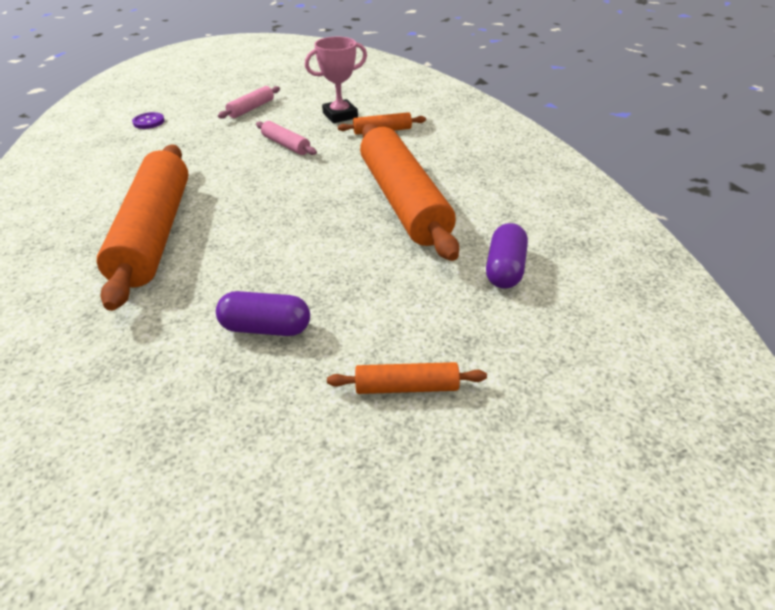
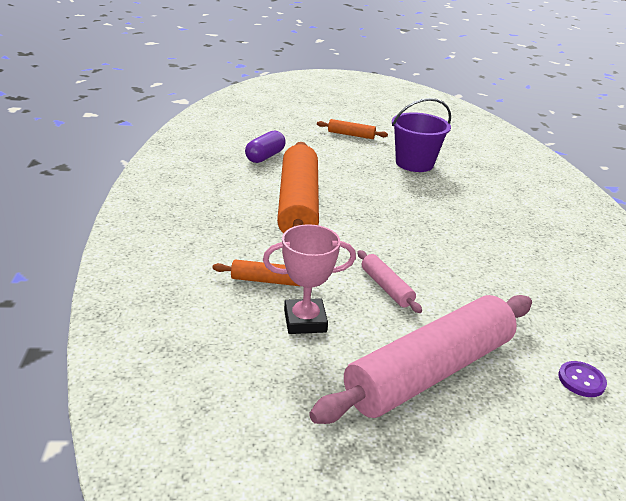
camera: 165 degrees left, 10 degrees down
orange rolling pin [97,145,189,311] -> none
purple capsule [216,291,310,336] -> purple bucket [392,98,451,172]
pink rolling pin [218,86,280,119] -> pink rolling pin [309,295,532,424], size x2.32

